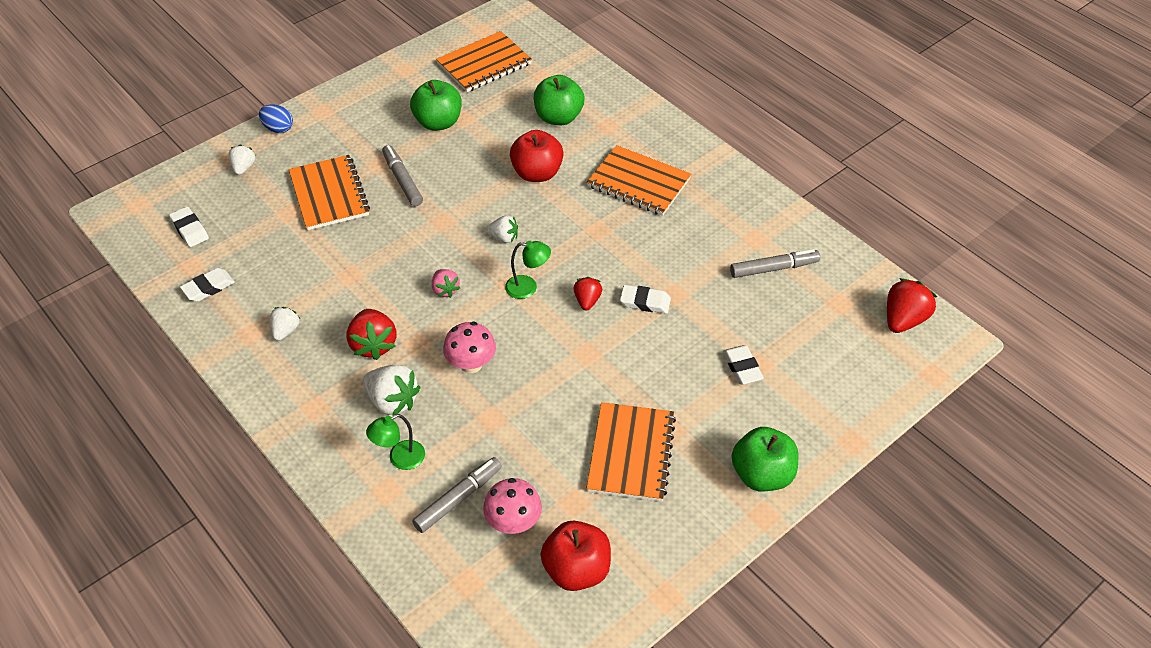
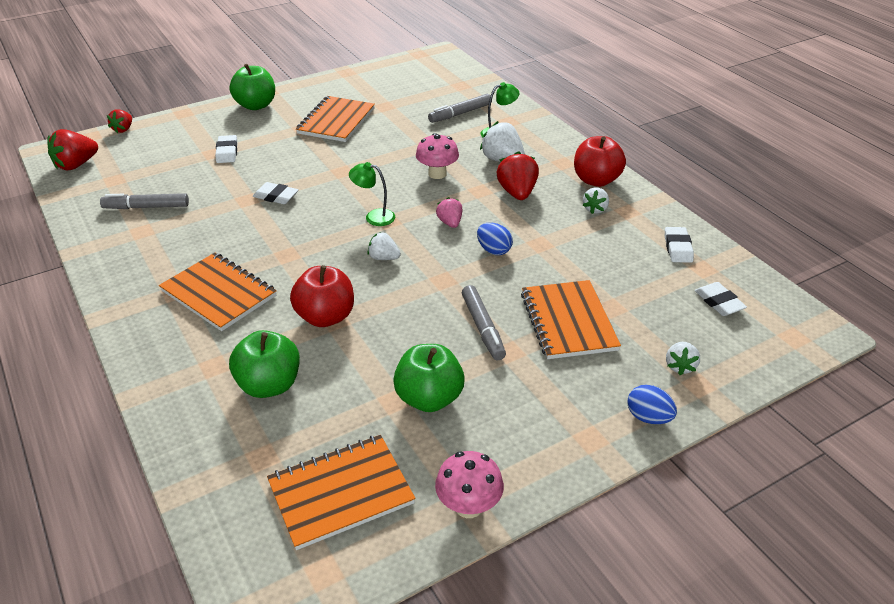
camera: 170 degrees left, 10 degrees down
white eraser [180,268,235,302] -> white eraser turned 60 degrees counterclockwise [665,227,694,263]
pink mushroom [483,478,542,534] -> pink mushroom moved to [435,451,504,518]
red apple [541,521,611,591] -> red apple moved to [574,136,626,187]
red strawberry [574,277,602,311] -> red strawberry moved to [107,109,132,133]
none -> blue egg [477,223,513,255]

